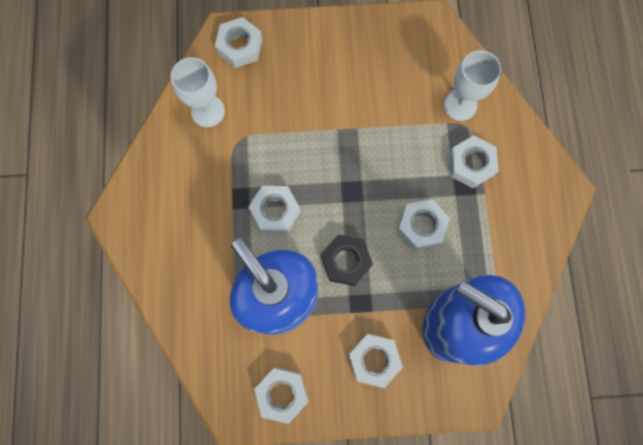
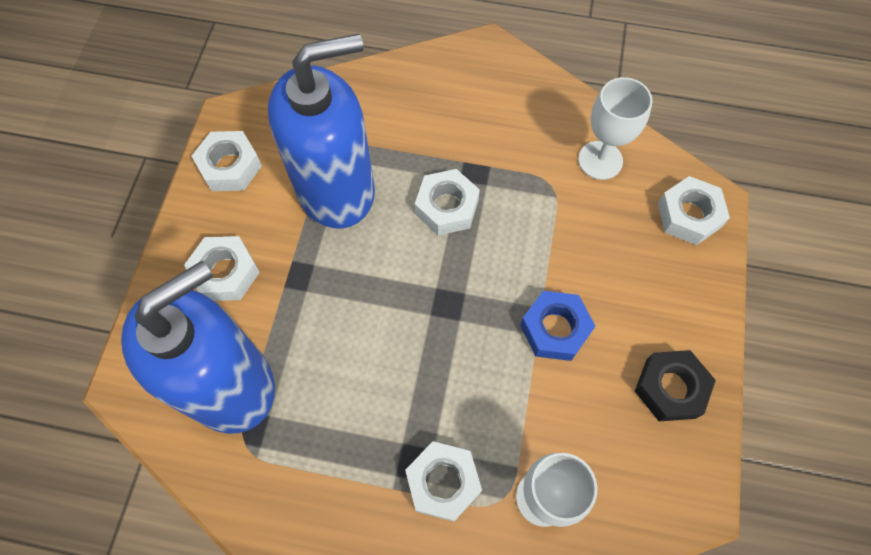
camera: 105 degrees right, 10 degrees down
black nut [321,235,373,286] -> black nut moved to [635,350,716,421]
white nut [397,199,450,250] -> none
none -> blue nut [520,291,596,361]

